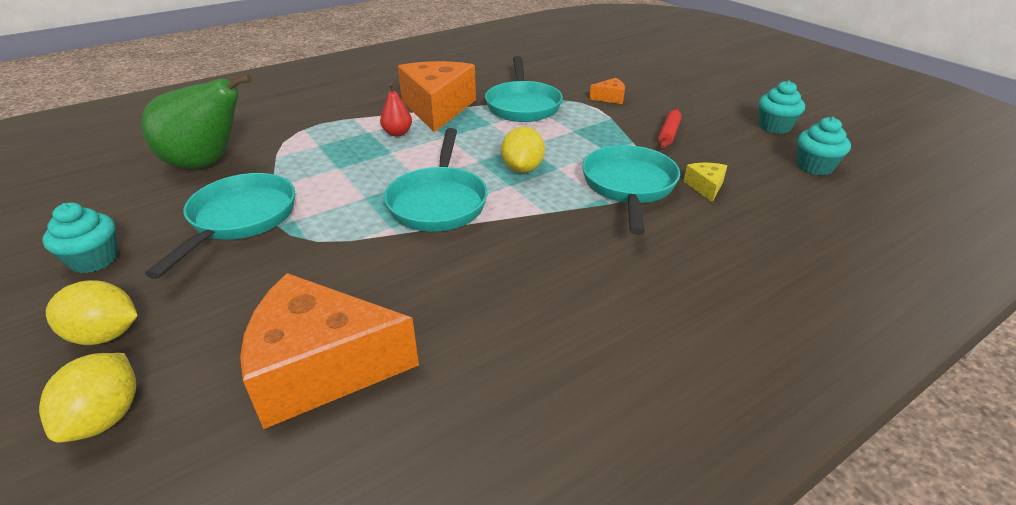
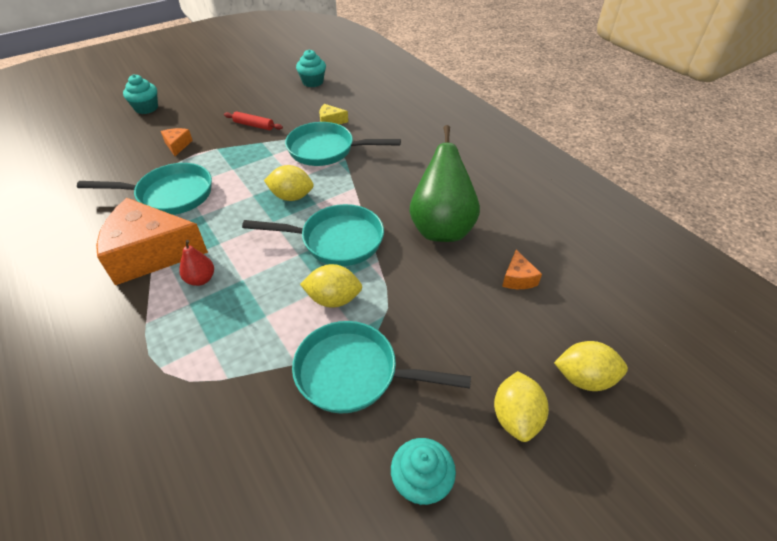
camera: 90 degrees left, 10 degrees up
green pear [141,74,252,168] -> green pear moved to [409,125,480,242]
orange cheese [240,273,419,429] -> orange cheese [502,250,542,289], size x0.42
turquoise cupcake [759,80,805,134] -> turquoise cupcake moved to [123,74,158,114]
none -> yellow lemon [300,264,362,308]

